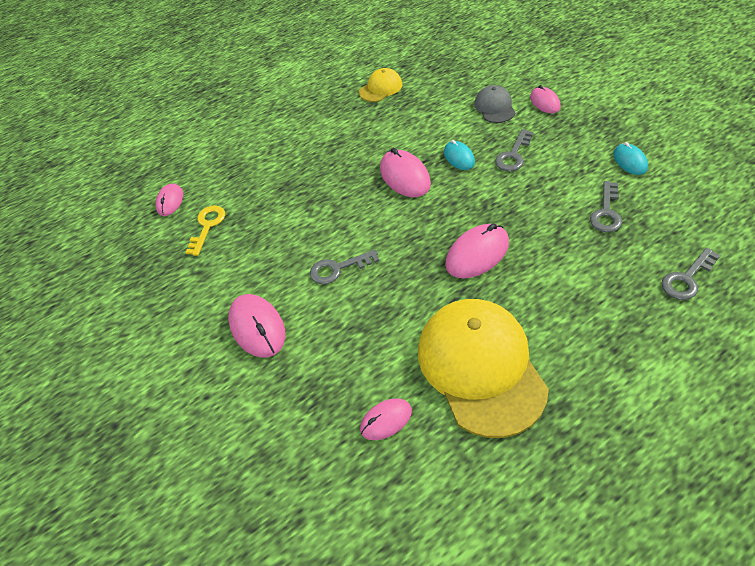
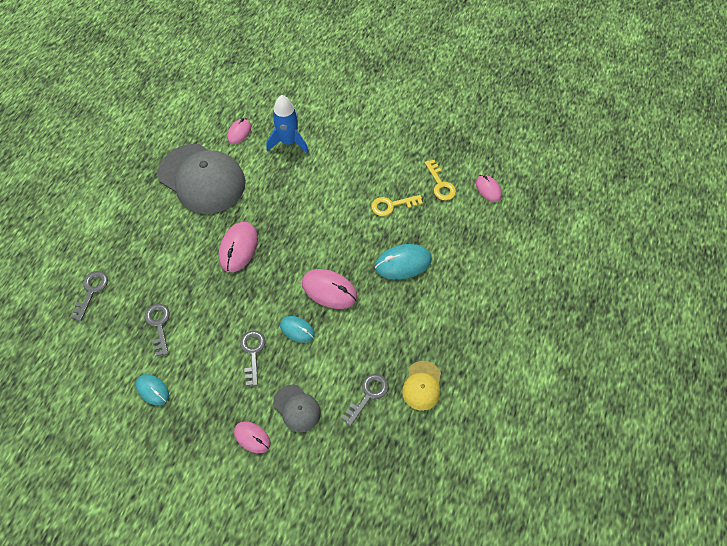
camera: 140 degrees right, 10 degrees up
pink mouse [228,294,285,358] -> none
grey key [310,250,379,284] -> grey key moved to [341,374,389,426]
yellow cap [418,299,549,438] -> grey cap [158,144,246,214]
none -> blue rocket [266,95,309,154]
none -> yellow key [371,195,423,216]
none -> turquoise mouse [375,244,432,279]

